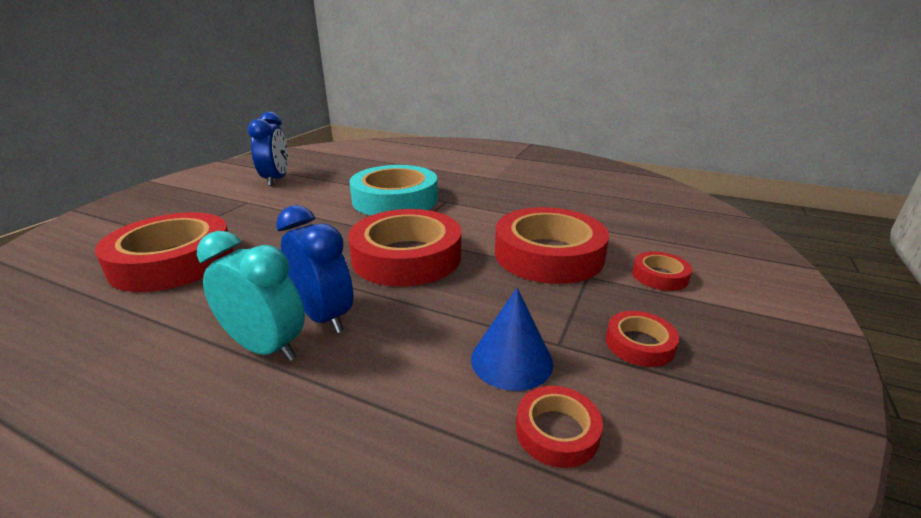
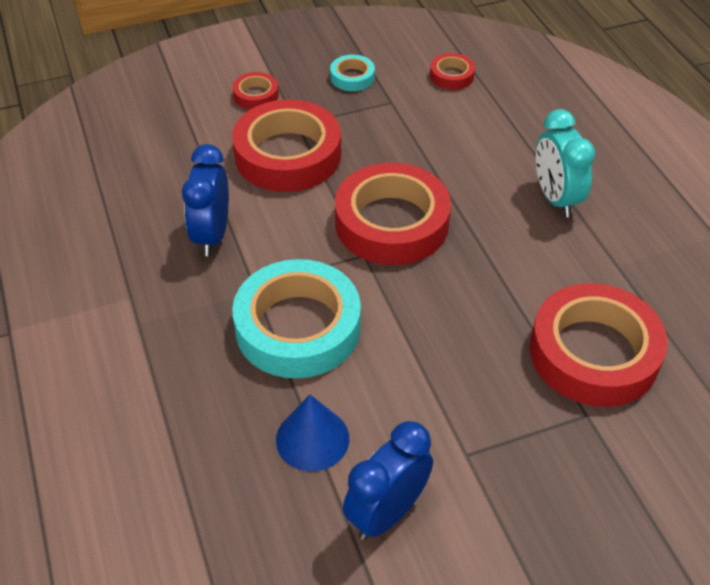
camera: 135 degrees left, 20 degrees up
blue clock [276,205,353,333] -> blue clock moved to [182,144,229,256]
blue cone [471,288,553,391] -> blue cone moved to [276,395,349,471]
red tape [606,311,679,367] -> turquoise tape [330,55,375,91]

